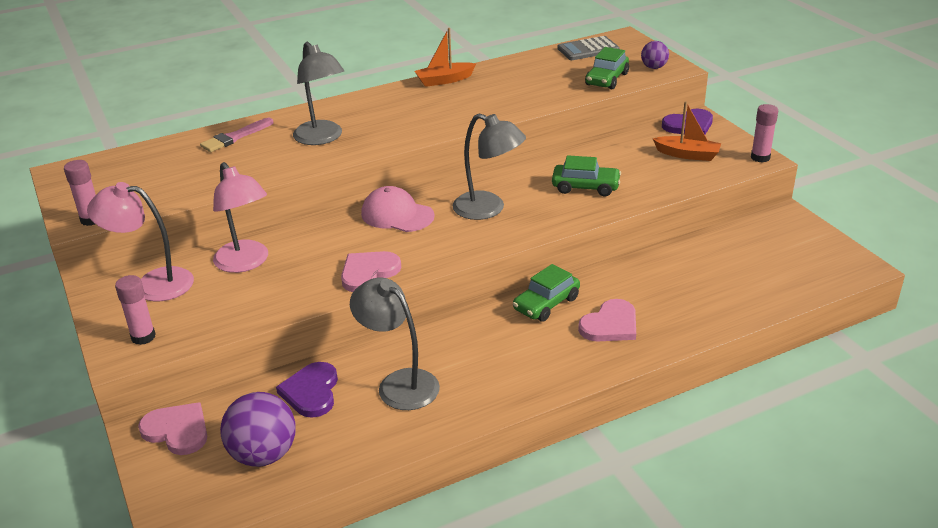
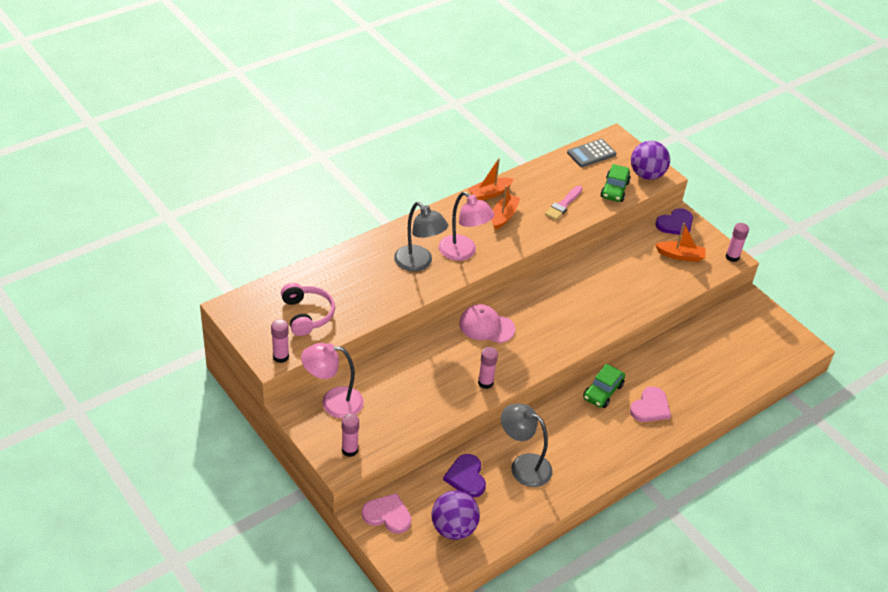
camera: 15 degrees left, 10 degrees up
pink brush [200,118,273,152] -> pink brush moved to [545,186,583,220]
pink lamp [213,162,268,273] -> pink lamp moved to [439,192,495,261]
pink heart [341,251,401,292] -> pink glue stick [478,347,498,389]
grey lamp [452,113,526,220] -> none
green car [552,155,621,197] -> none
purple ball [641,41,669,69] -> purple ball [631,141,670,180], size x1.80
none -> pink headphones [281,283,335,336]
none -> orange boat [492,186,520,230]

